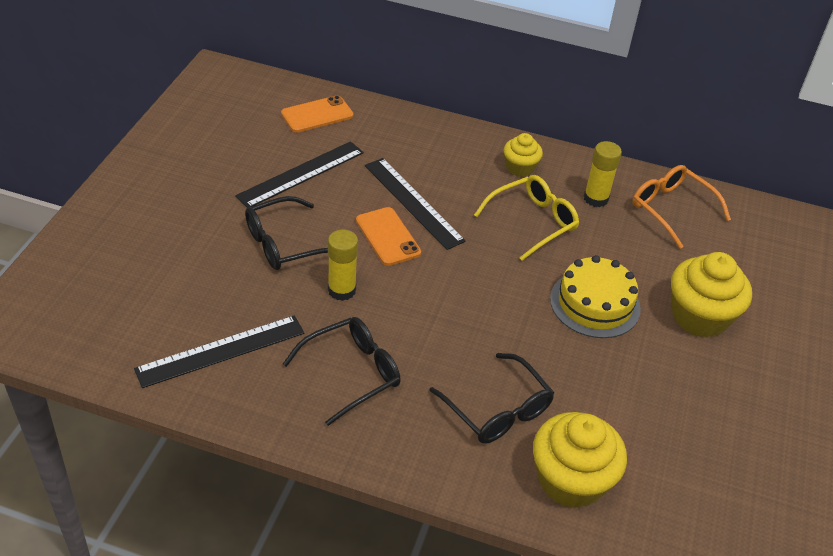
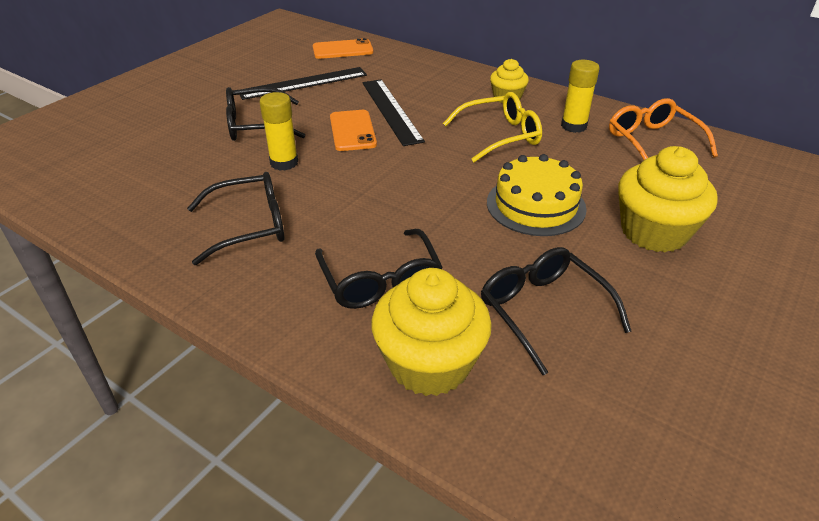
camera: 20 degrees right, 5 degrees down
black ruler [134,315,305,388] -> none
none -> black glasses [481,247,632,375]

